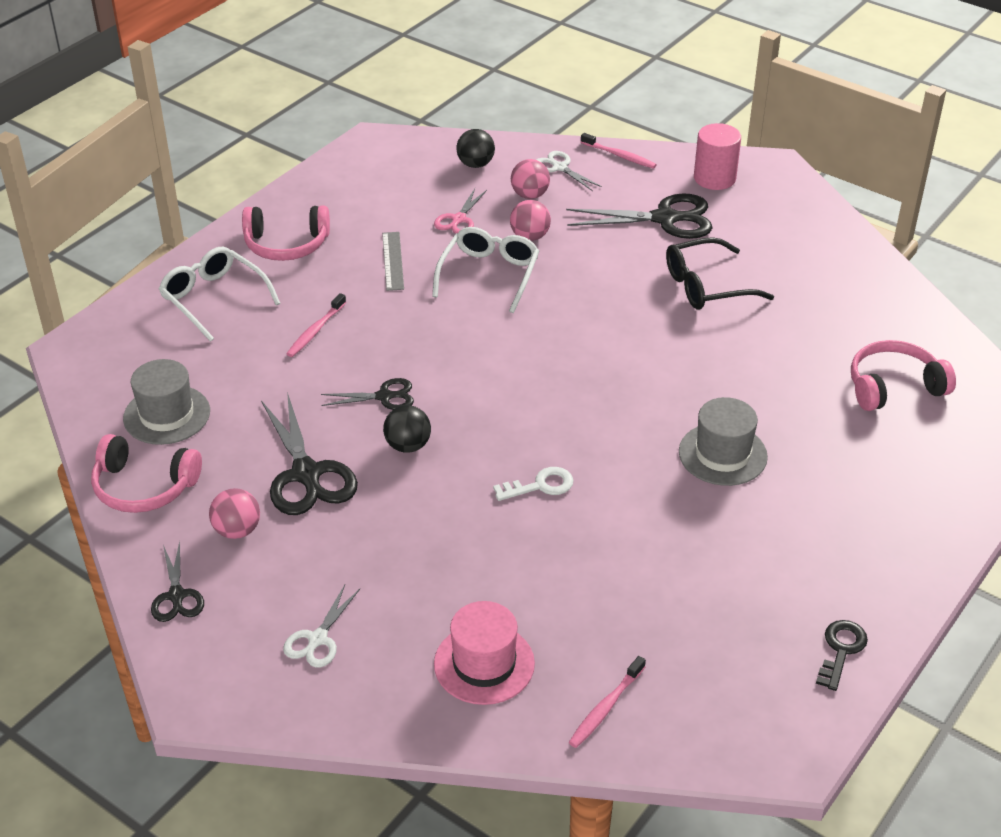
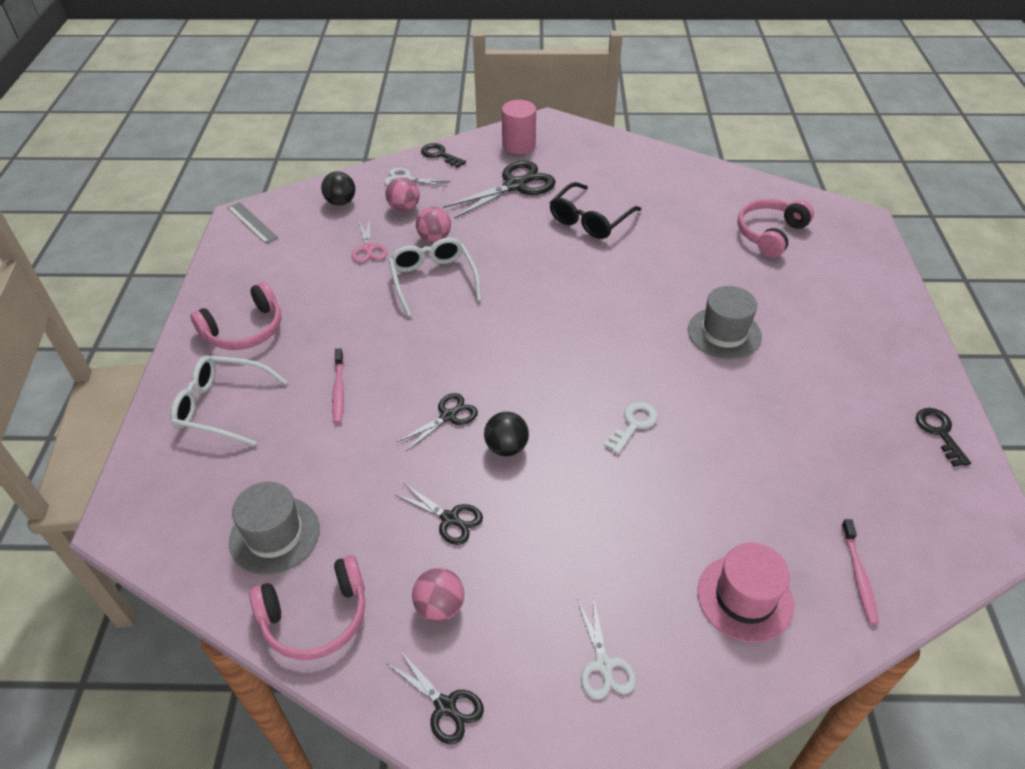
camera: 35 degrees left, 5 degrees up
black scissors [261,392,358,515] -> black scissors [394,483,483,545], size x0.56
grey ruler [382,232,404,291] -> grey ruler moved to [227,202,278,244]
pink toothbrush [581,133,657,169] -> black key [421,143,466,168]

